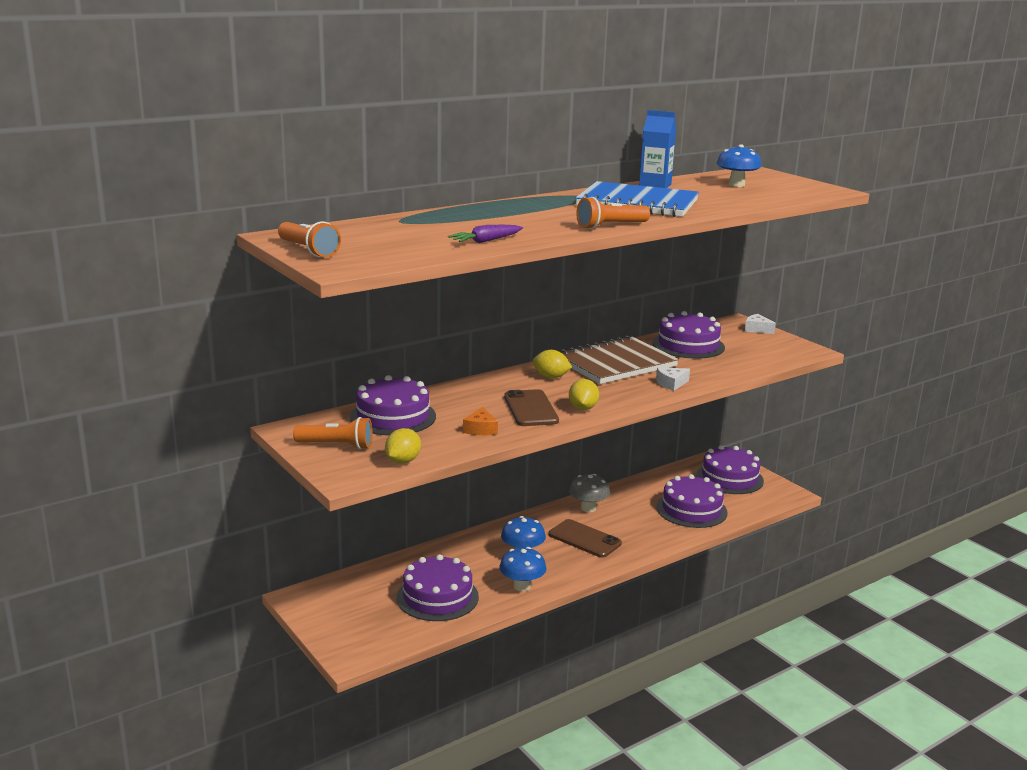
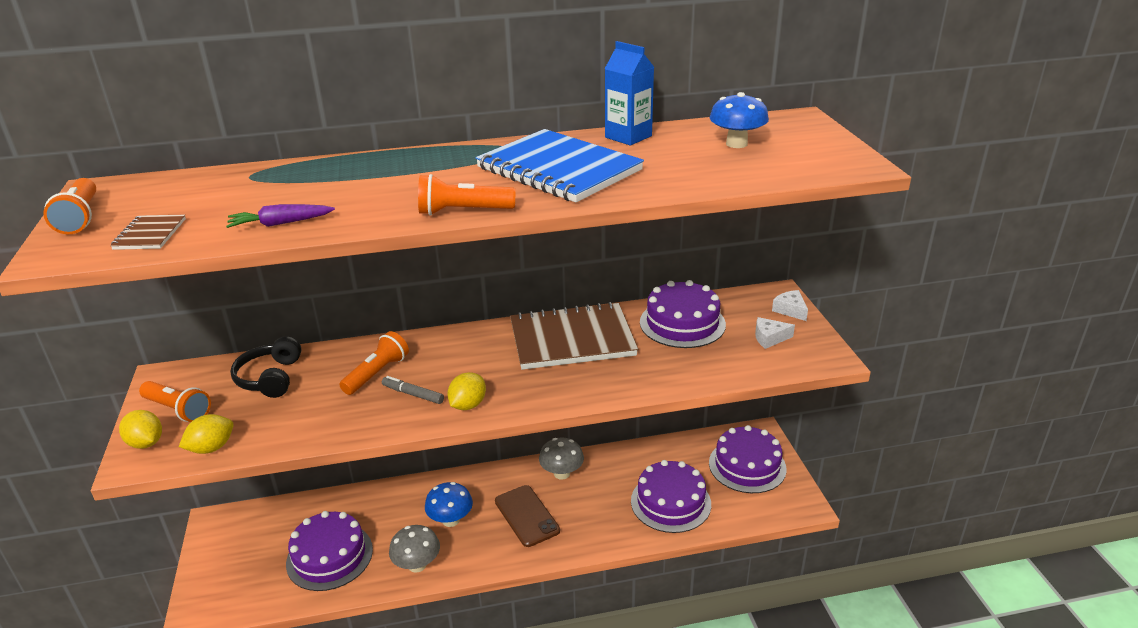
camera: 25 degrees right, 10 degrees up
purple cake [350,375,436,435] -> black headphones [230,336,301,398]
orange cheese [463,407,498,435] -> none
blue mushroom [499,547,546,591] -> grey mushroom [389,525,440,573]
brown phone [504,389,559,426] -> grey marker [382,376,444,404]
yellow lemon [532,350,572,378] -> yellow lemon moved to [119,410,162,449]
white cheese [656,368,690,391] -> white cheese moved to [755,317,795,349]
none -> brown notebook [110,215,186,250]
none -> orange flashlight [339,331,409,395]

